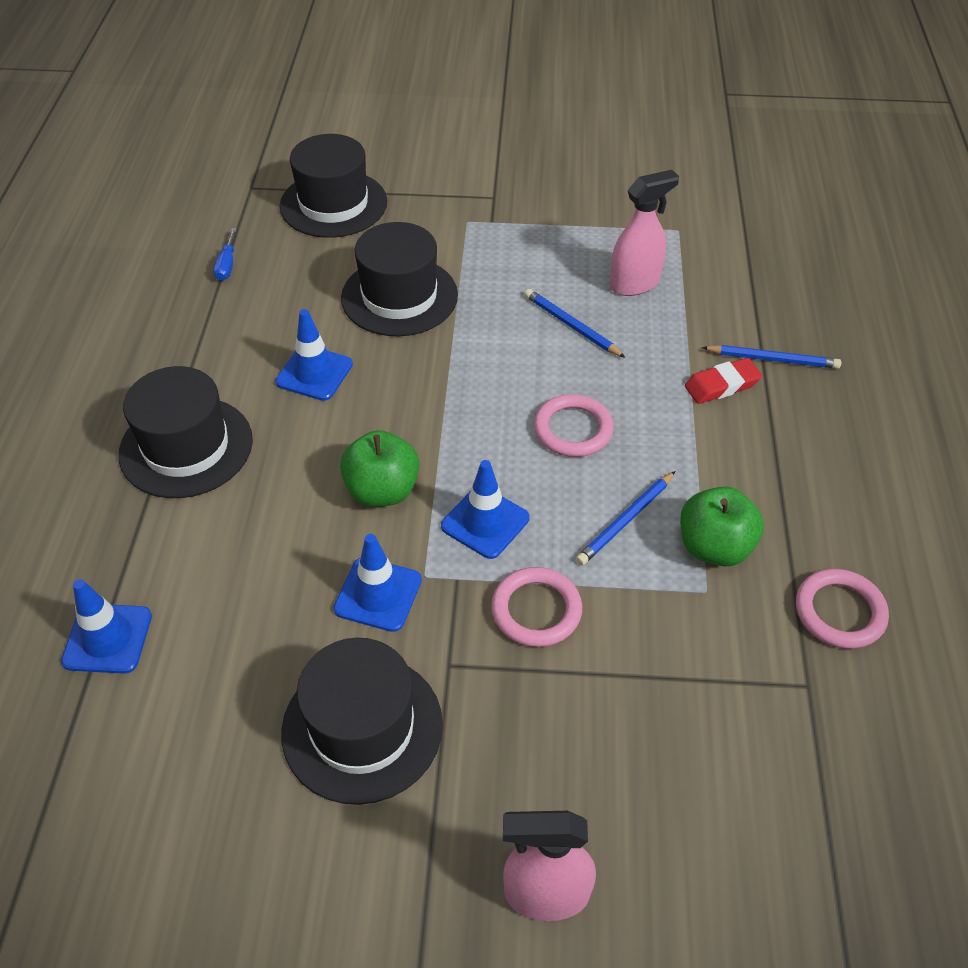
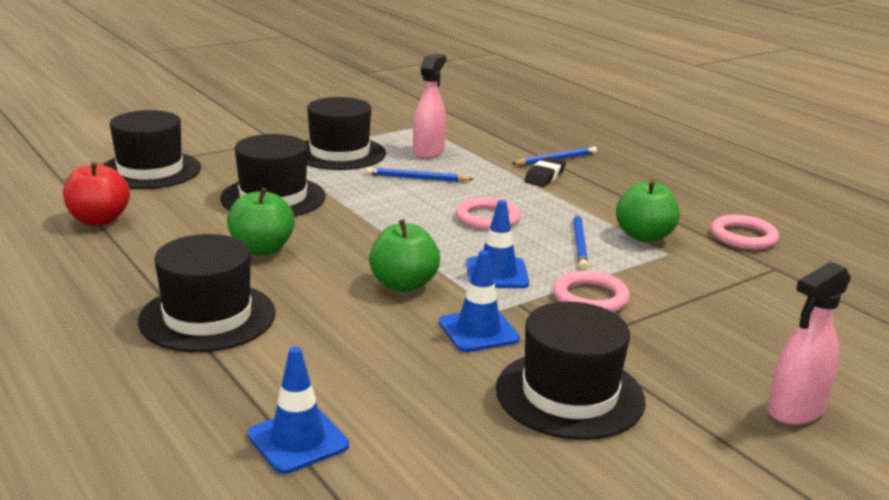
camera: 40 degrees left, 25 degrees down
blue screwdriver [213,228,237,281] -> red apple [63,162,130,225]
blue traffic cone [275,309,353,401] -> green apple [227,187,295,255]
red eraser [685,358,762,404] -> black eraser [524,157,566,187]
none -> black hat [305,97,386,170]

